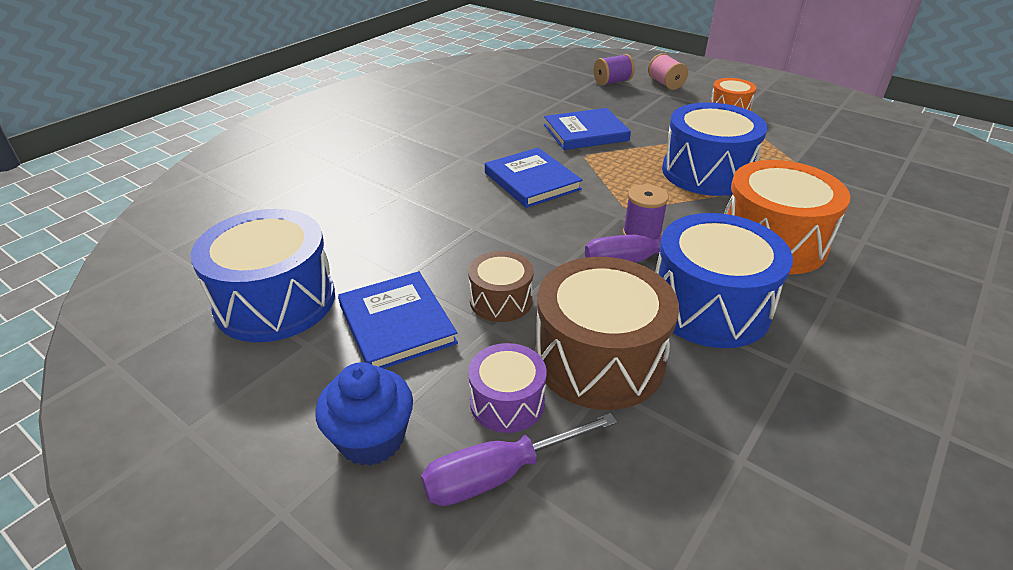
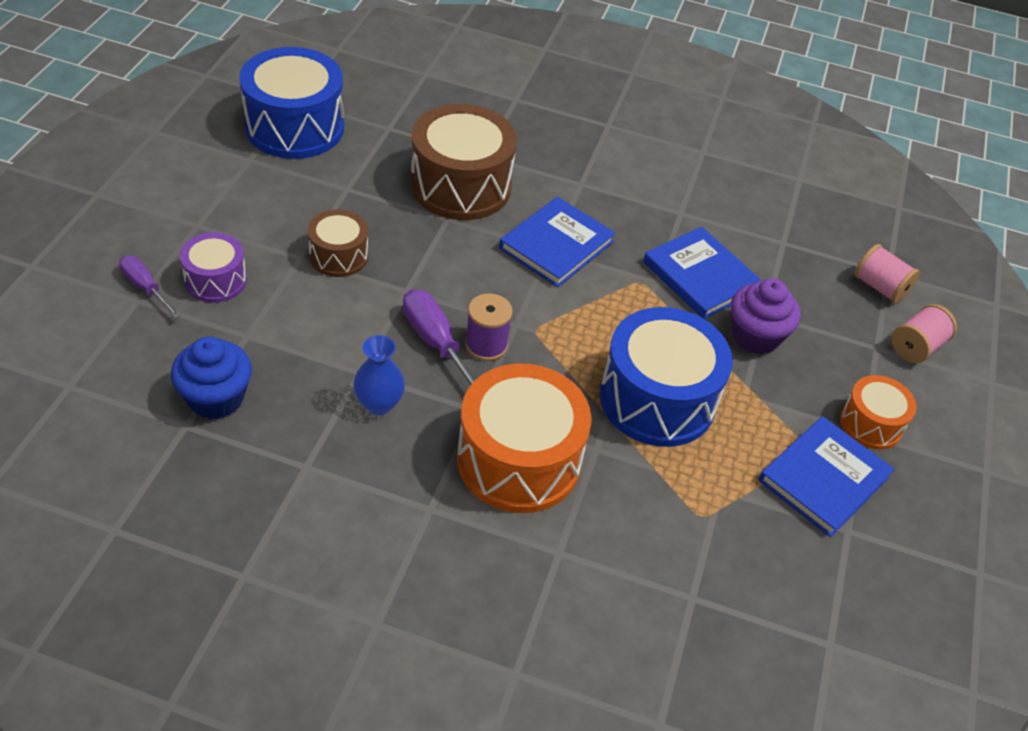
camera: 65 degrees right, 10 degrees up
blue cupcake [315,362,413,466] -> blue cupcake moved to [171,336,252,419]
blue book [338,271,458,369] -> blue book moved to [758,416,894,537]
purple screwdriver [421,413,617,506] -> purple screwdriver [119,255,181,318], size x0.65
brown drum [535,257,679,410] -> brown drum moved to [411,104,517,220]
purple spool [594,54,635,86] -> pink spool [854,244,920,303]
blue drum [655,213,793,348] -> blue vase [353,335,405,415]
none -> purple cupcake [731,279,801,354]

